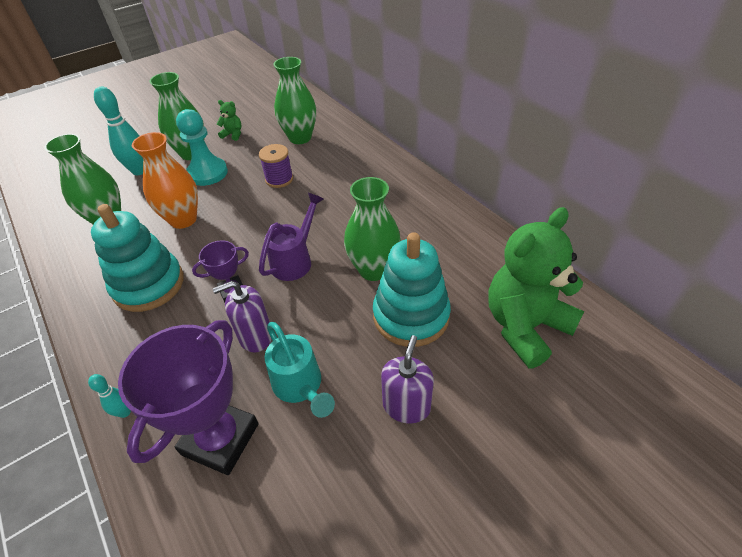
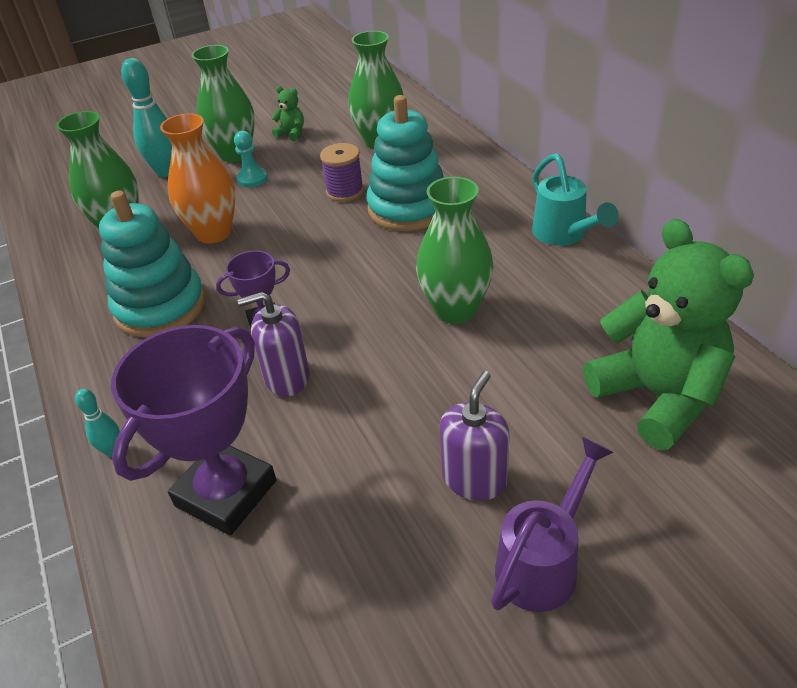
camera: 10 degrees right, 5 degrees down
turquoise pawn [176,109,228,186] -> turquoise pawn [234,131,267,188], size x0.57
purple watering can [259,193,324,281] -> purple watering can moved to [491,437,614,612]
turquoise watering can [265,322,335,418] -> turquoise watering can moved to [532,153,619,246]
turquoise stacking toy [373,232,451,347] -> turquoise stacking toy moved to [366,95,443,231]
green teddy bear [488,207,584,368] -> green teddy bear turned 90 degrees clockwise [583,219,754,450]

